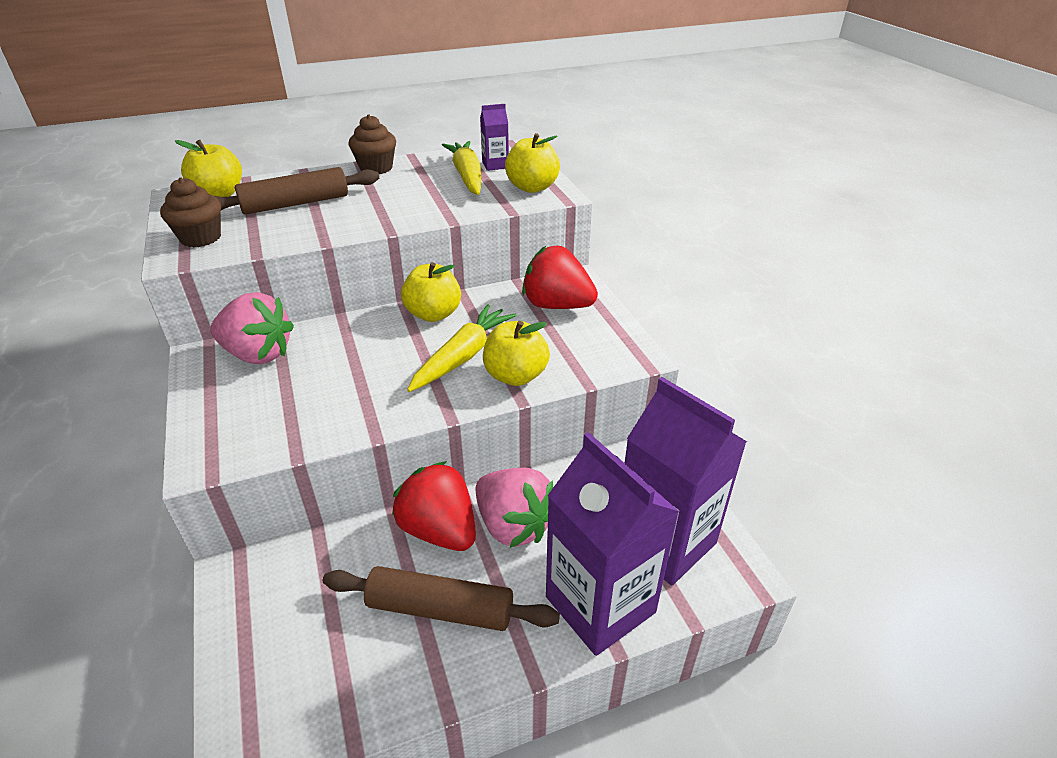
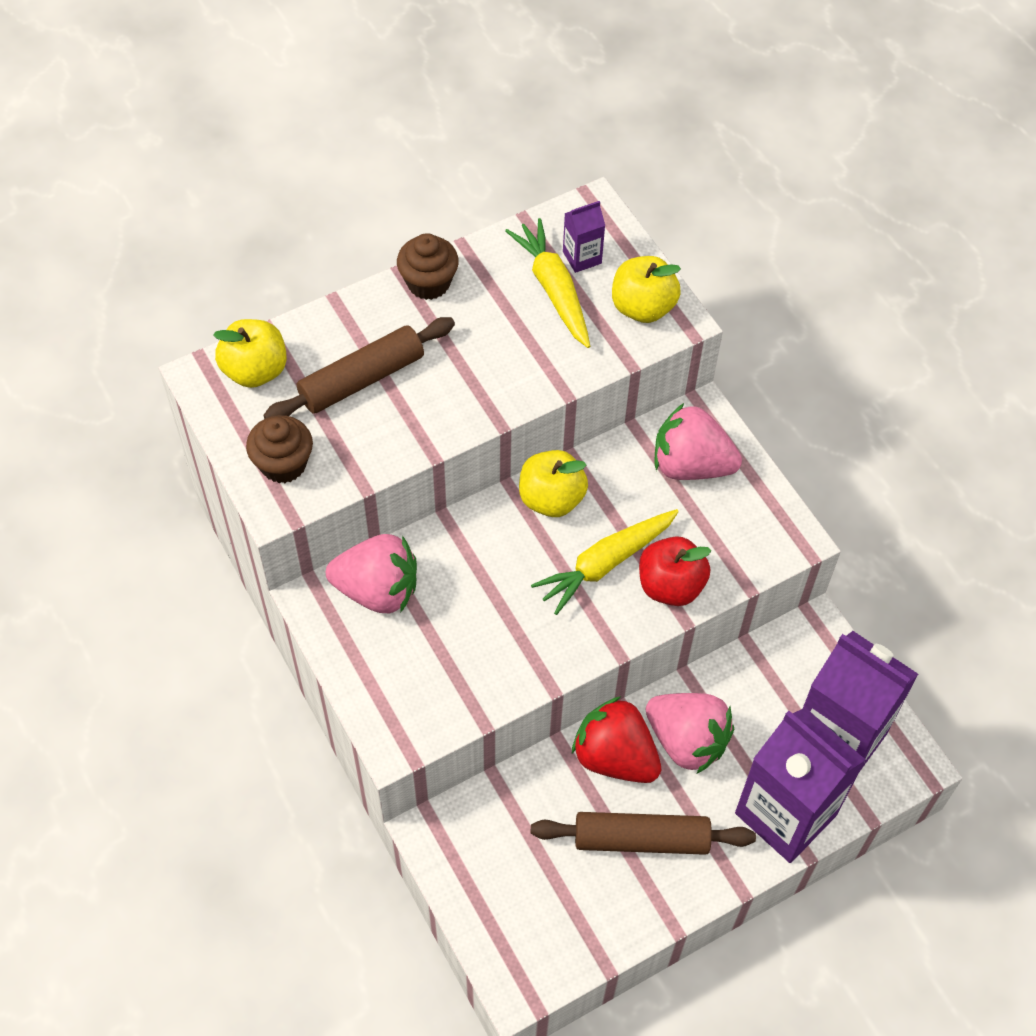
camera: 10 degrees left, 20 degrees up
yellow carrot [407,304,516,392] -> yellow carrot turned 150 degrees counterclockwise [531,509,679,615]
yellow apple [483,321,550,386] -> red apple [639,536,711,606]
red strawberry [522,246,598,309] -> pink strawberry [654,403,742,480]

